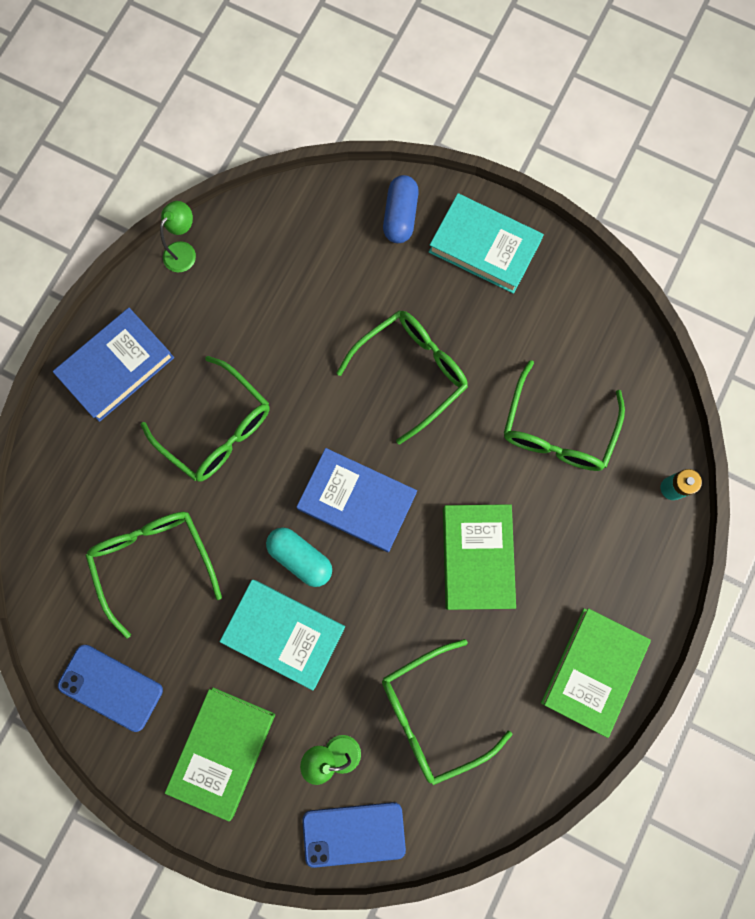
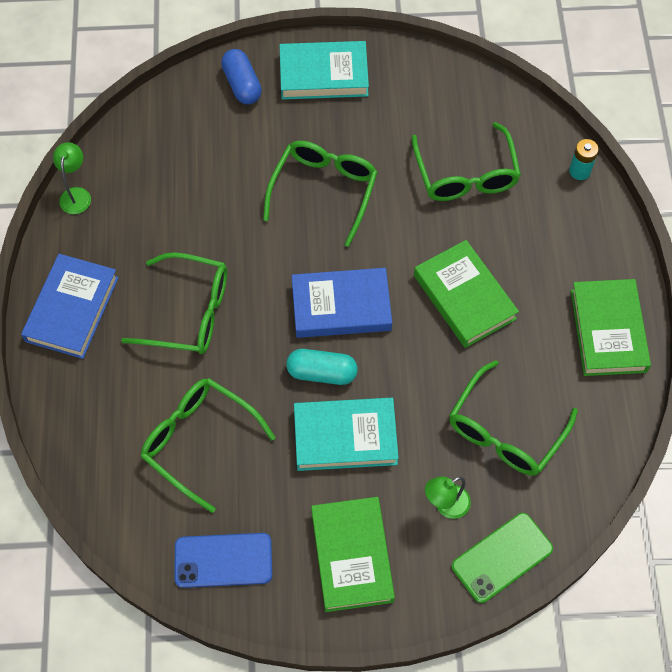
camera: 30 degrees left, 15 degrees down
blue phone [302,802,406,868] -> green phone [452,513,553,603]

